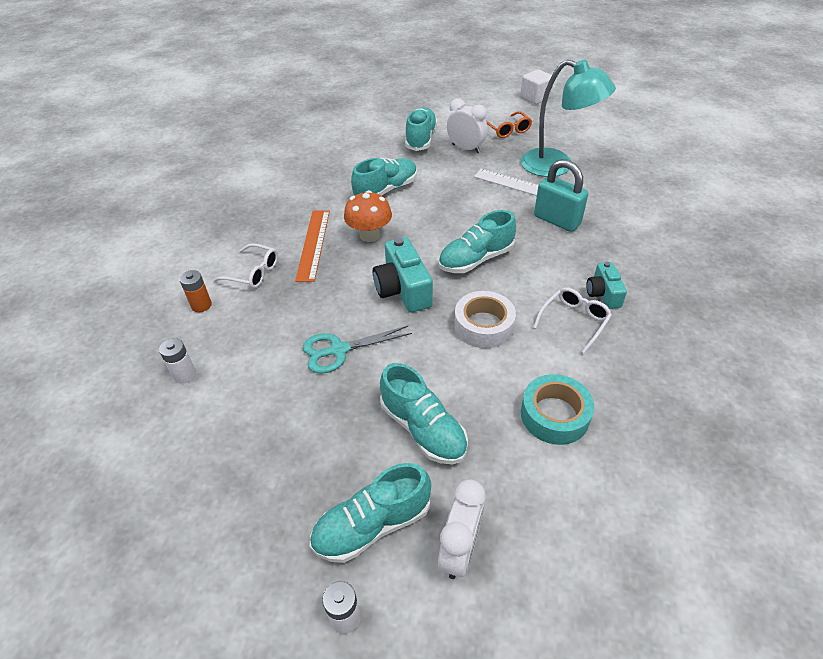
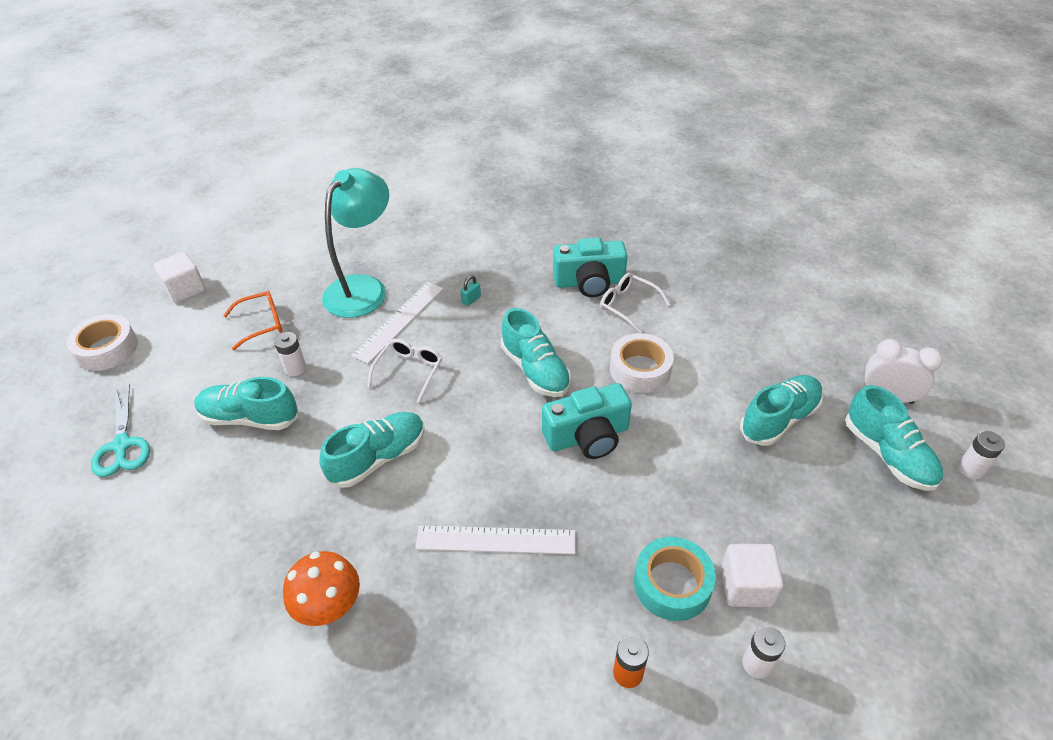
camera: 90 degrees left, 0 degrees up
white glasses [213,243,278,288] -> white glasses moved to [367,339,442,403]
orange ruler [295,210,330,282] -> white ruler [415,525,575,554]
turquoise scissors [303,326,412,374] -> turquoise scissors moved to [91,384,150,477]
orange mushroom [344,190,392,242] -> orange mushroom moved to [283,551,360,626]
turquoise shoe [351,158,417,196] -> turquoise shoe turned 90 degrees clockwise [319,412,425,488]
white clock [447,98,488,153] -> white battery [274,332,306,376]
turquoise tape [521,374,594,445] -> turquoise tape moved to [634,537,716,621]
turquoise padlock [534,159,588,232] -> turquoise padlock [460,276,481,306], size x0.40
turquoise camera [586,262,627,309] -> turquoise camera [553,238,628,297], size x1.64
none -> white tape [66,314,138,371]
none -> white cube [721,544,784,607]

